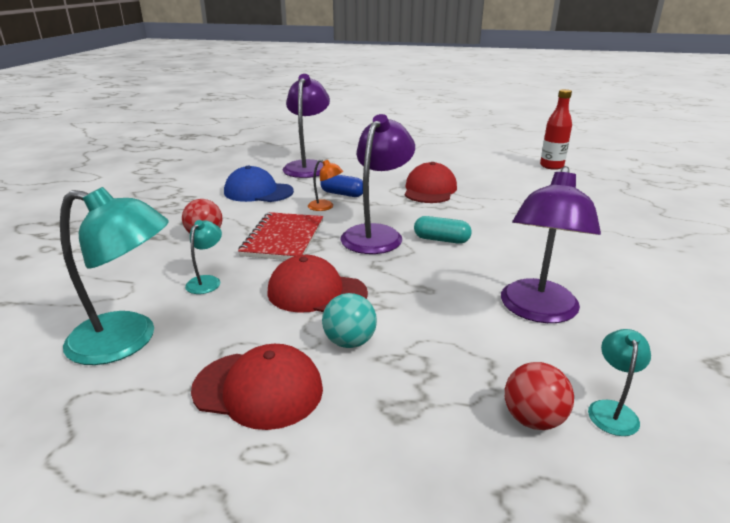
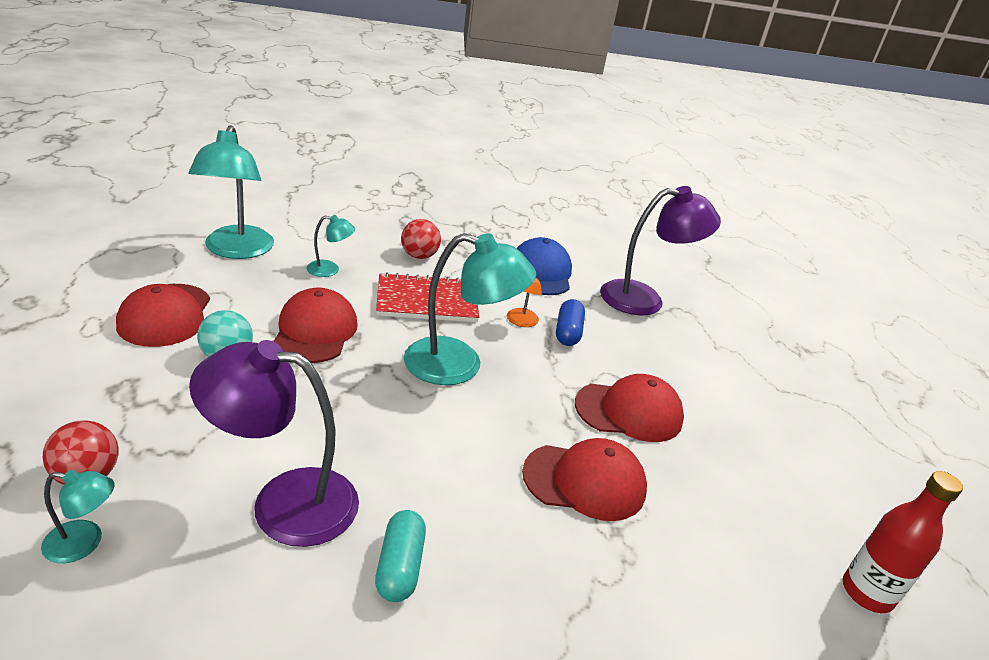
camera: 70 degrees right, 5 degrees up
purple lamp [340,114,415,254] -> turquoise lamp [404,233,536,385]
turquoise capsule [414,216,472,244] -> turquoise capsule moved to [375,510,426,602]
none -> red cap [522,438,647,521]

